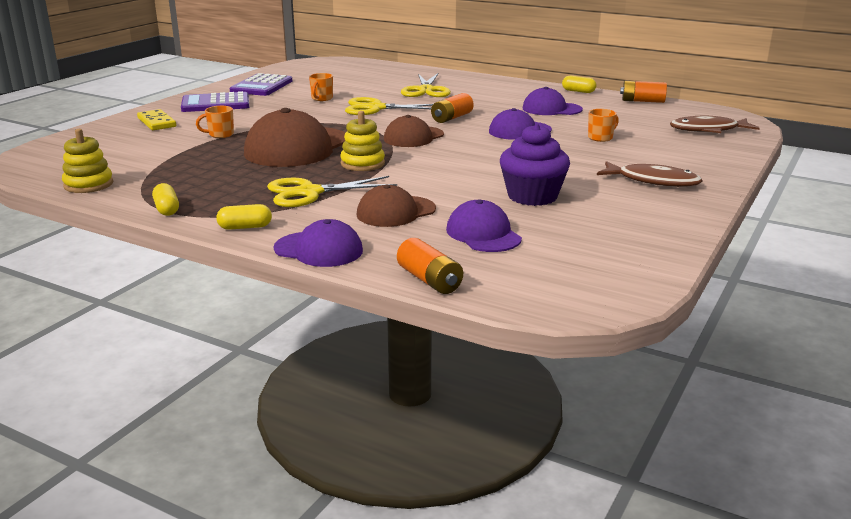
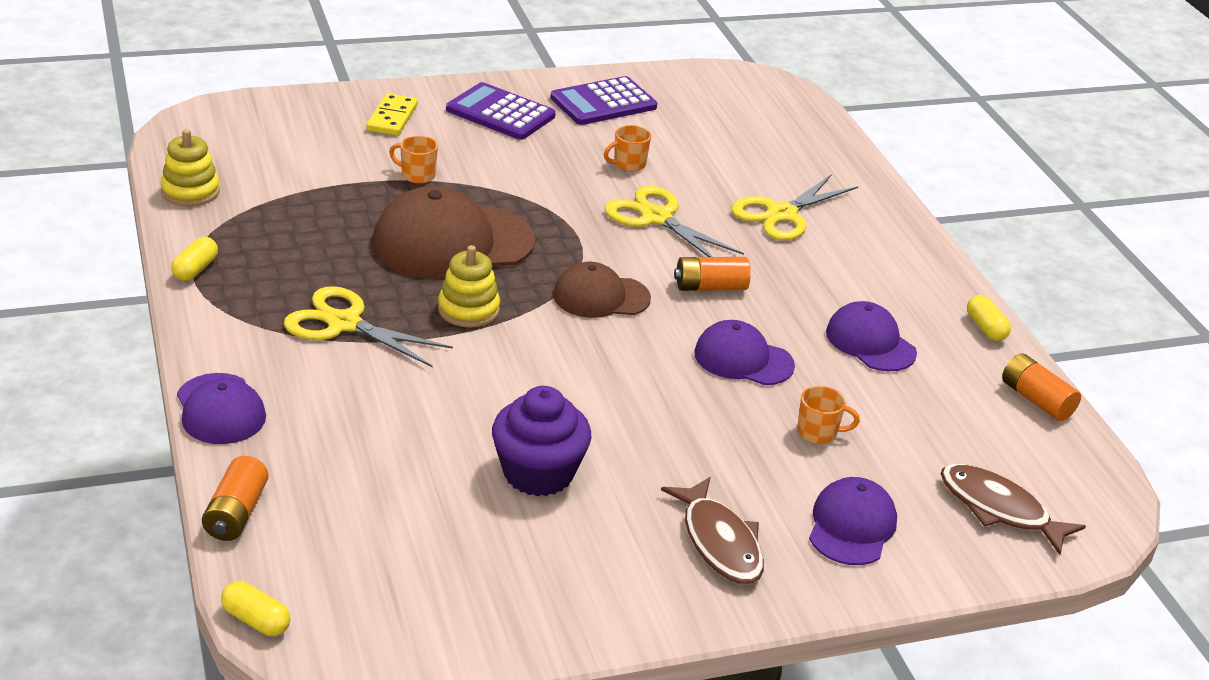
camera: 40 degrees right, 10 degrees up
yellow capsule [216,204,272,230] -> yellow capsule moved to [221,581,290,636]
brown cap [357,185,436,227] -> none
purple cap [446,199,522,252] -> purple cap moved to [809,477,897,565]

